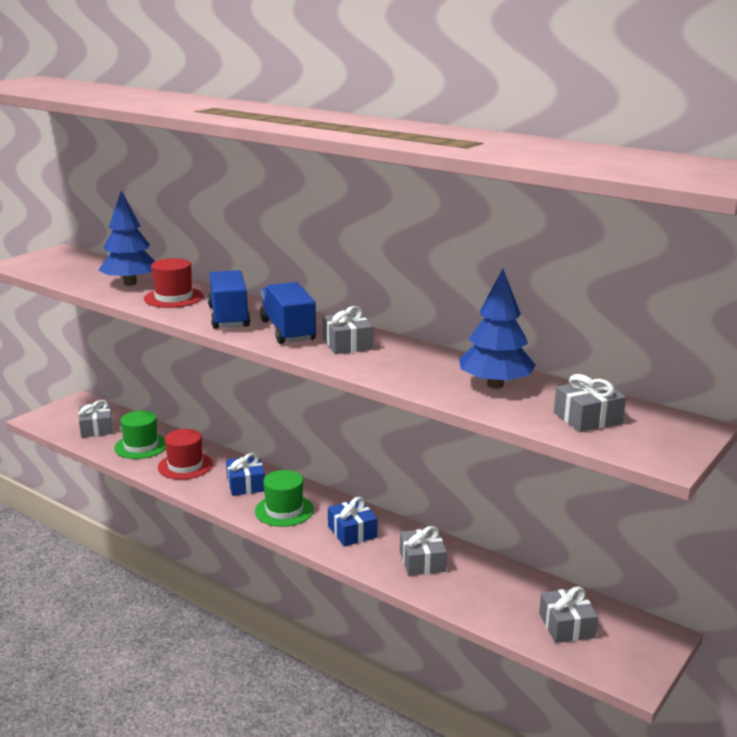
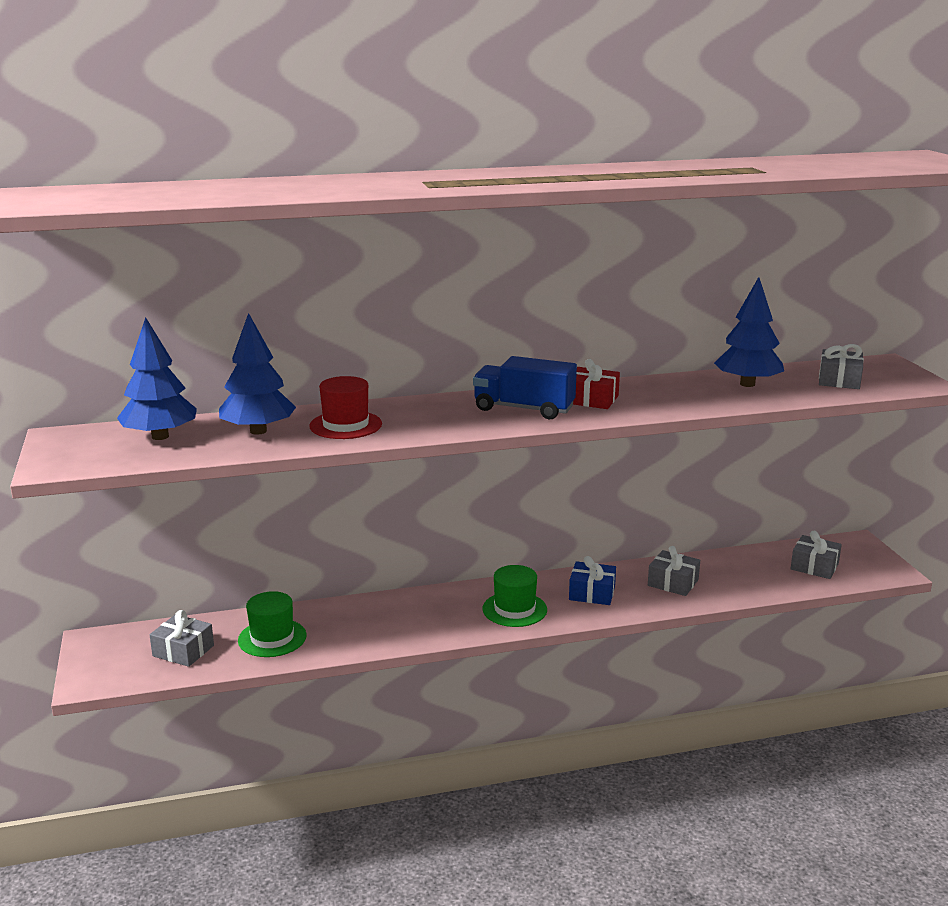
camera: 50 degrees left, 0 degrees up
red hat [158,429,213,480] -> none
blue truck [208,270,250,329] -> none
blue gift [226,453,265,496] -> none
grey gift [323,306,373,354] -> red gift [573,359,620,409]
none -> blue tree [117,317,197,440]

